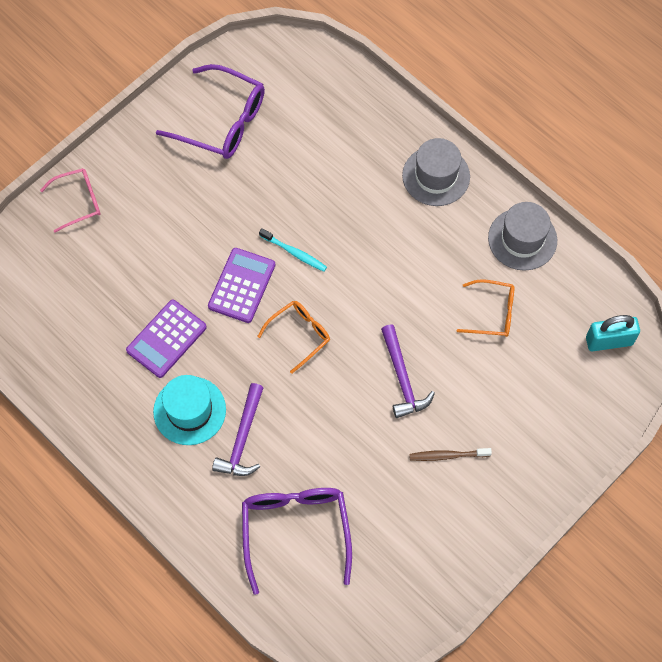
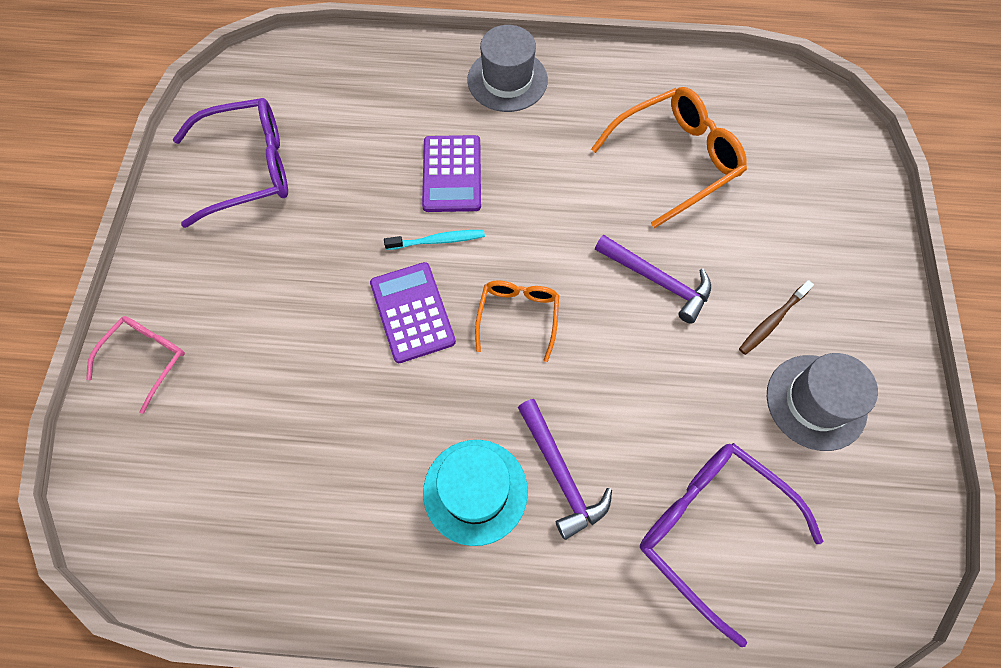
camera: 40 degrees left, 0 degrees up
purple calculator [126,300,207,378] -> purple calculator moved to [422,135,481,212]
orange glasses [457,279,514,337] -> orange glasses [591,87,747,228], size x1.69
grey hat [488,202,557,270] -> grey hat moved to [767,353,878,451]
turquoise padlock [586,315,640,351] -> none

